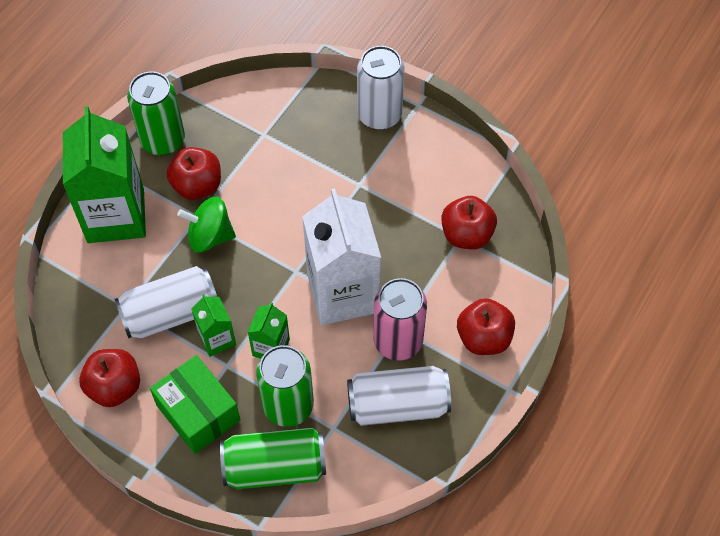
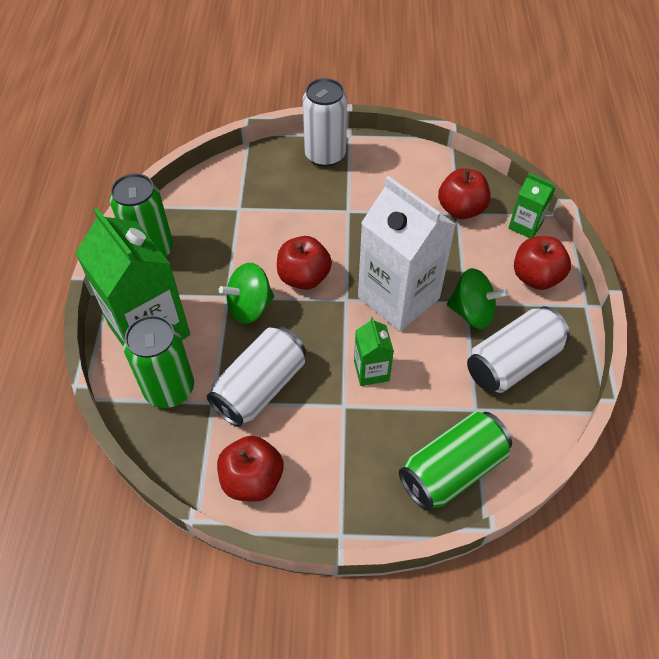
camera: 30 degrees left, 5 degrees down
green box [150,355,240,454] -> none
red apple [167,147,221,200] -> red apple moved to [277,236,332,290]
green carton [192,294,236,357] -> green carton moved to [508,173,556,238]
green can [256,345,314,427] -> green can moved to [123,315,194,408]
pink can [373,278,427,361] -> green spinning top [447,268,509,329]

